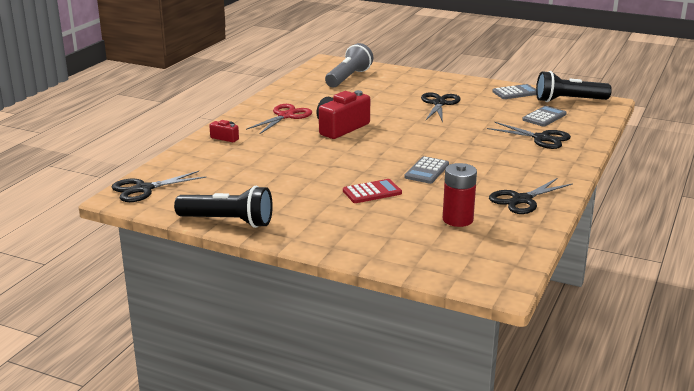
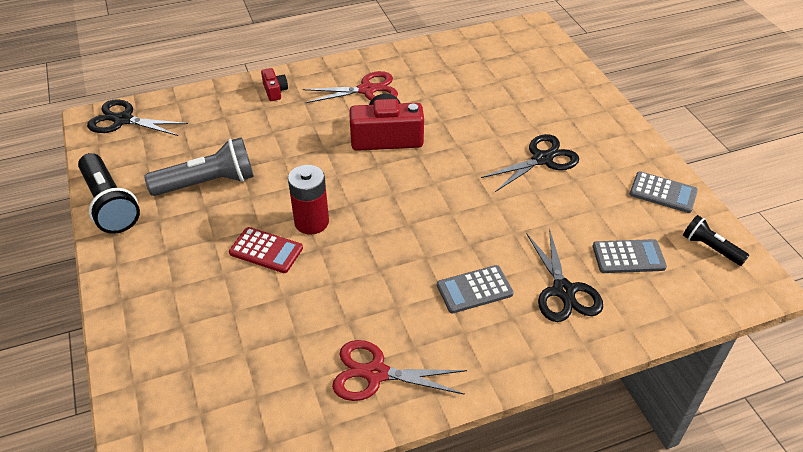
camera: 45 degrees right, 20 degrees up
grey flashlight [325,43,373,87] -> grey flashlight moved to [144,137,254,196]
grey calculator [404,156,449,184] -> grey calculator moved to [437,265,514,313]
red battery [443,163,477,227] -> red battery moved to [288,165,329,235]
black scissors [489,178,573,214] -> red scissors [332,340,467,401]
black flashlight [536,71,612,102] -> black flashlight [683,215,749,266], size x0.57

